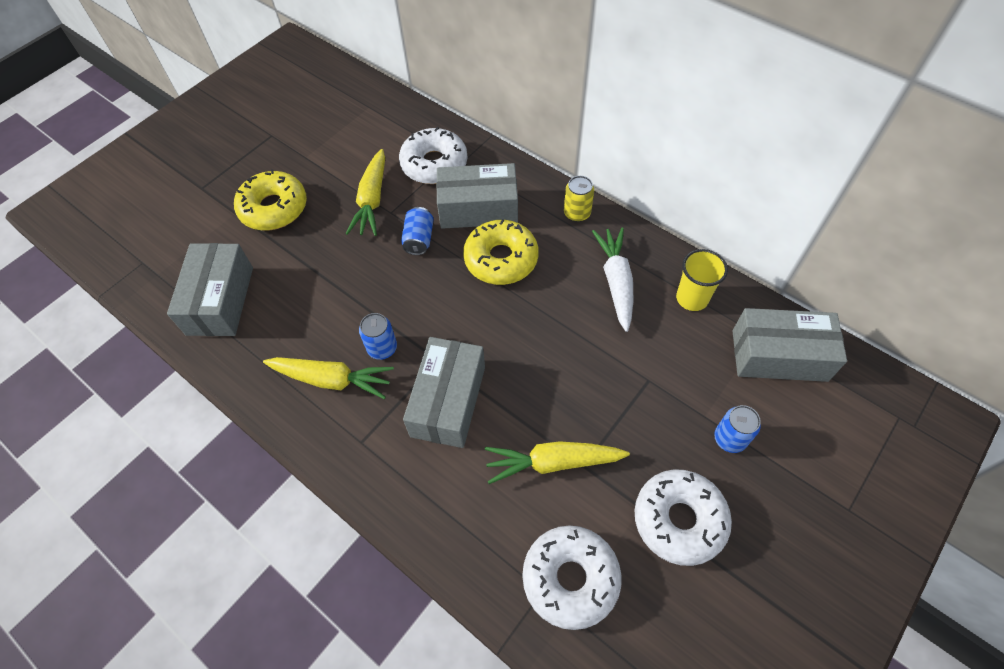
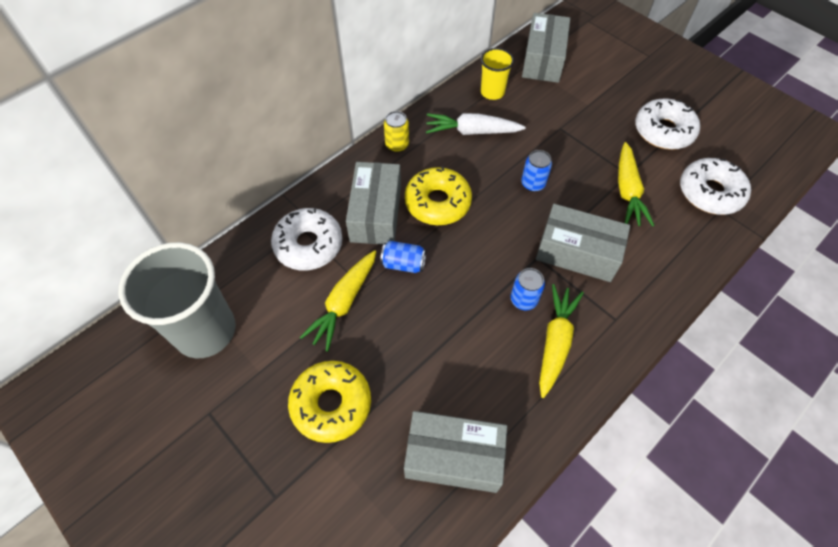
camera: 85 degrees left, 0 degrees up
yellow carrot [346,149,385,236] -> yellow carrot turned 105 degrees clockwise [300,250,376,352]
blue can [714,405,761,453] -> blue can moved to [521,150,552,192]
none -> grey cup [119,242,236,358]

